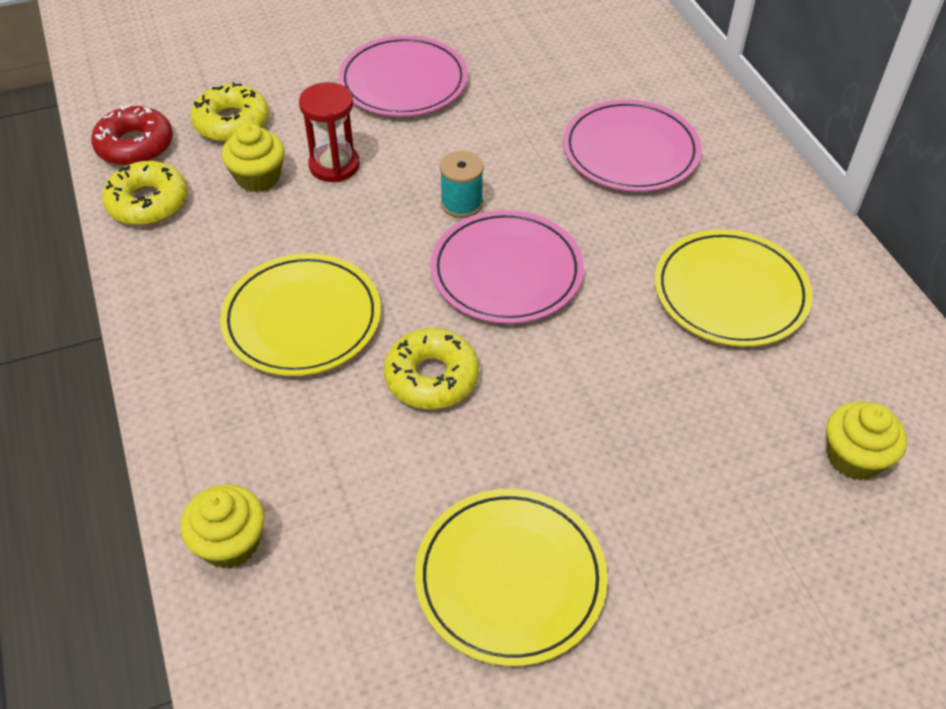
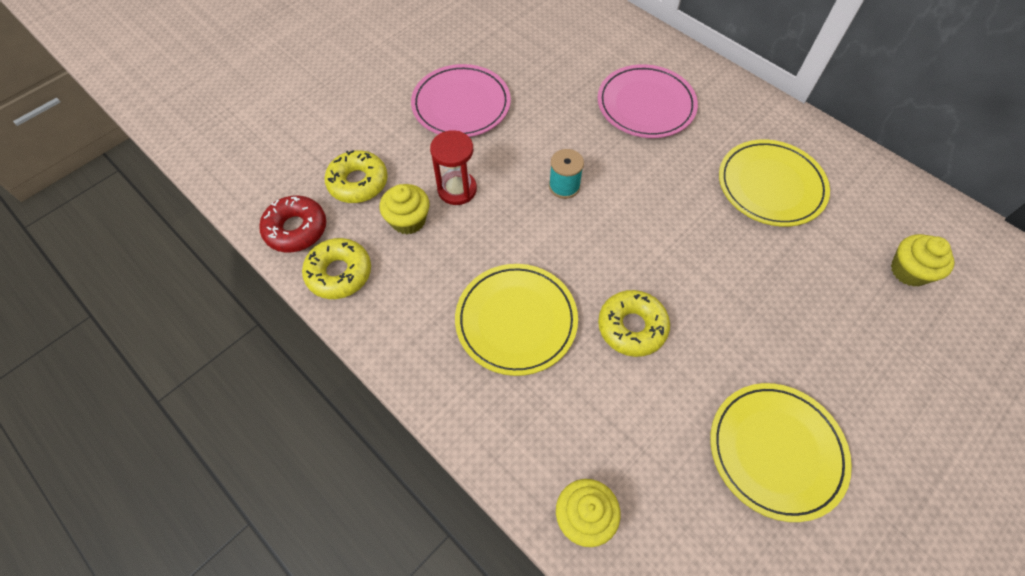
camera: 25 degrees left, 10 degrees up
pink plate [430,210,584,324] -> none

